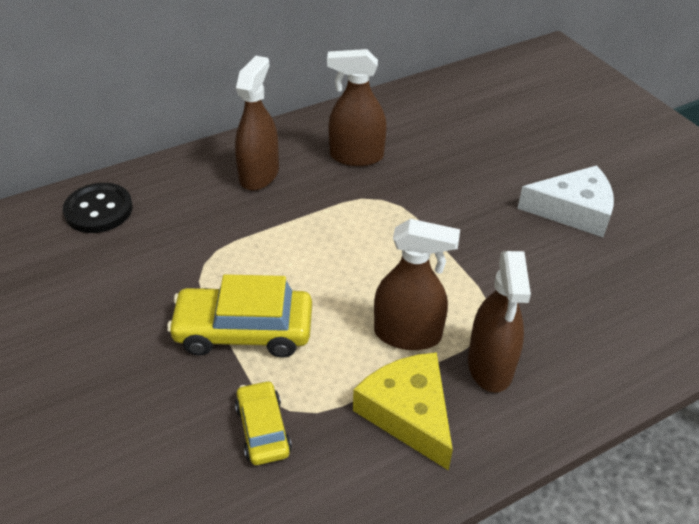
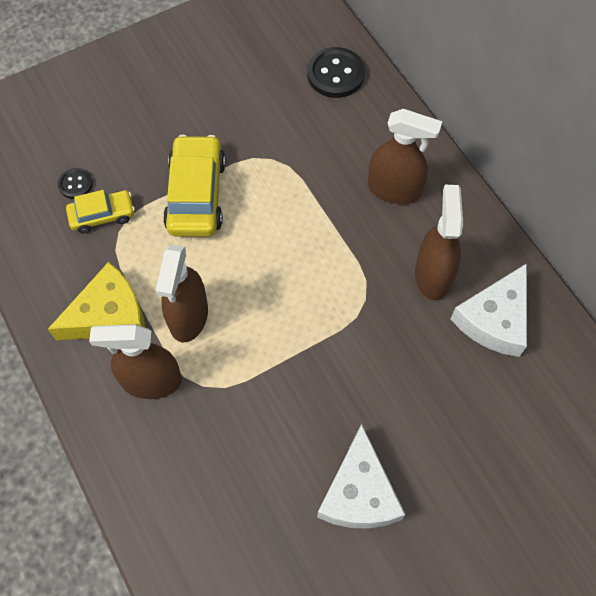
camera: 90 degrees right, 20 degrees up
none -> black button [58,168,93,199]
none -> white cheese [451,263,527,357]

